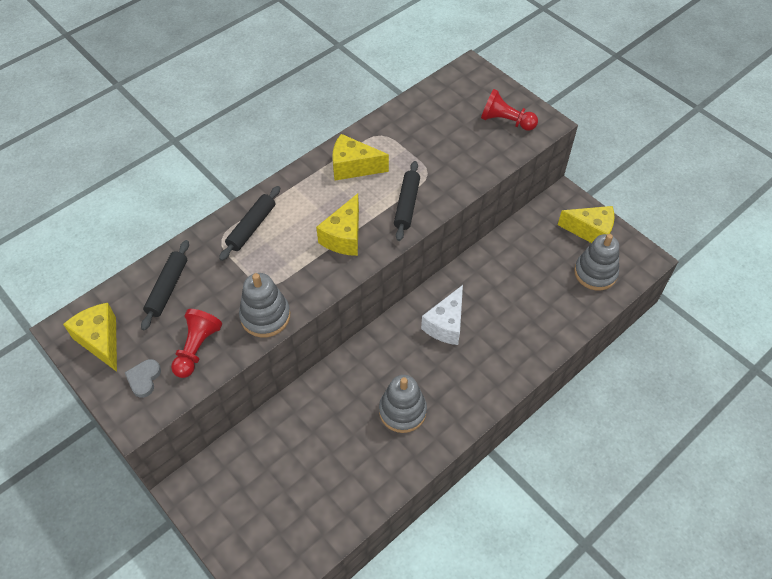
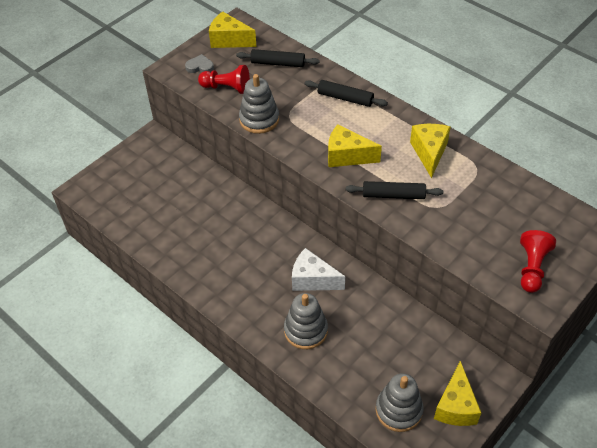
camera: 85 degrees right, 5 degrees down
yellow cheese [63,303,117,372] -> yellow cheese turned 120 degrees counterclockwise [209,11,257,48]
grey stacking toy [379,375,427,433] -> grey stacking toy moved to [284,293,328,349]

